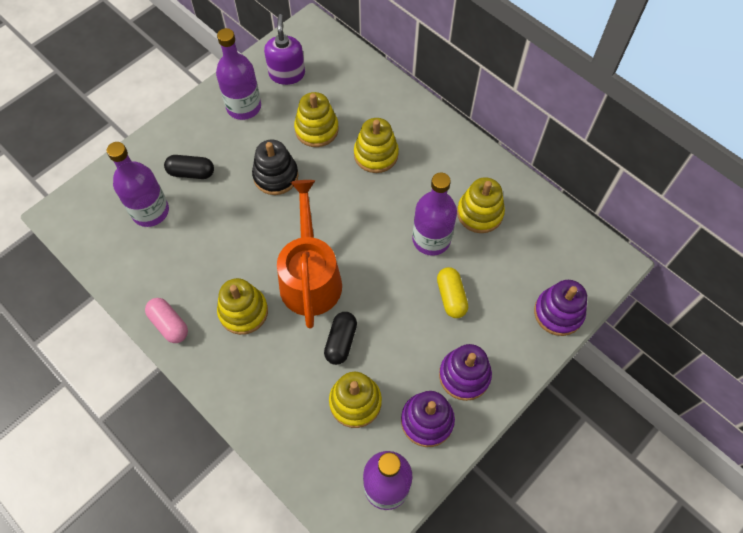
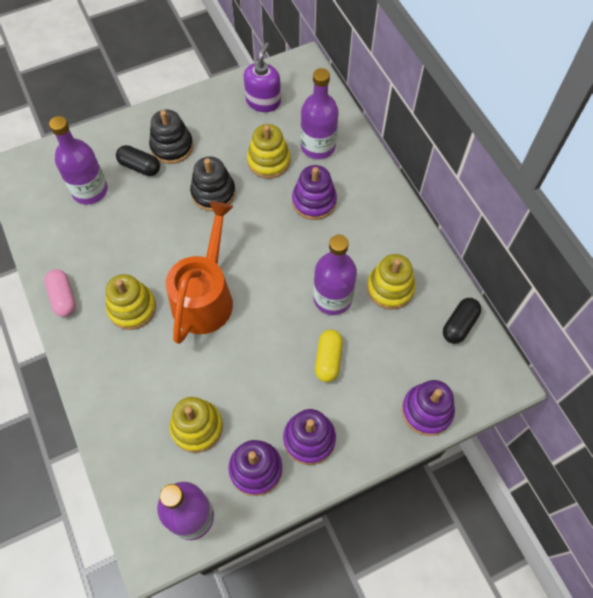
camera: 20 degrees right, 0 degrees up
purple bottle [216,28,261,120] -> purple bottle moved to [301,68,339,159]
black capsule [324,312,357,365] -> black capsule moved to [443,298,481,344]
yellow stacking toy [354,118,399,173] -> purple stacking toy [292,165,337,220]
none -> black stacking toy [149,109,193,164]

